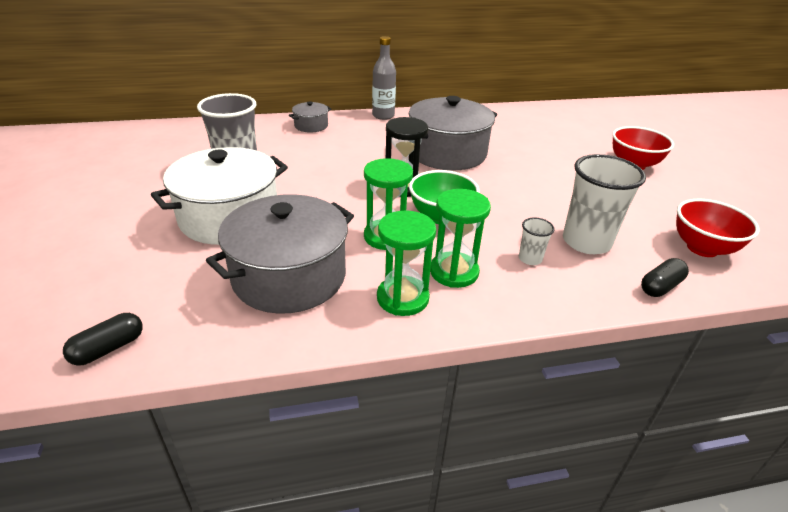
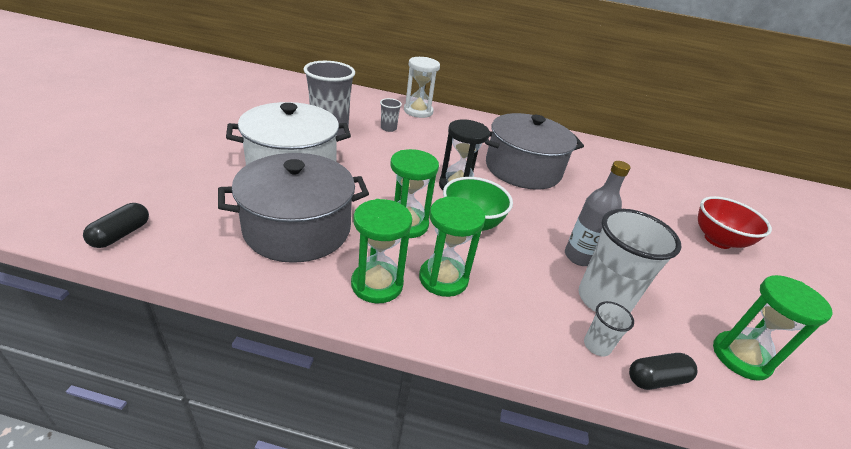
camera: 20 degrees right, 0 degrees up
black capsule [63,313,143,366] -> black capsule turned 45 degrees counterclockwise [83,203,149,248]
grey pot [289,101,331,133] -> white hourglass [404,57,440,118]
grey bottle [372,36,396,120] -> grey bottle moved to [565,161,631,266]
white cup [519,218,555,265] -> white cup moved to [584,301,634,356]
red bowl [676,199,760,257] -> green hourglass [713,275,833,381]
none -> grey cup [380,98,402,132]

